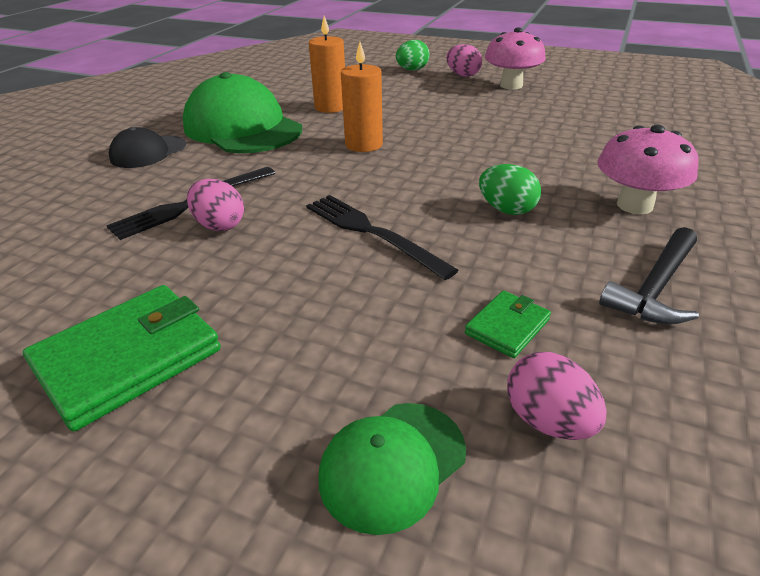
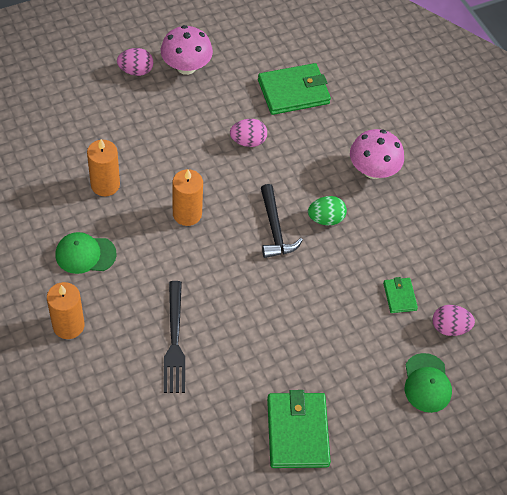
camera: 55 degrees left, 20 degrees up
black cap [109,127,186,168] -> orange candle [47,282,84,339]
green cap [183,72,302,153] -> green cap [55,232,117,274], size x0.52
pink egg [187,179,244,231] -> pink egg moved to [230,119,267,147]
black fork [306,195,458,280] -> none
green egg [396,40,430,71] -> none
black hammer [599,227,699,325] -> black hammer moved to [261,184,303,258]
none -> green wallet [258,63,331,115]

